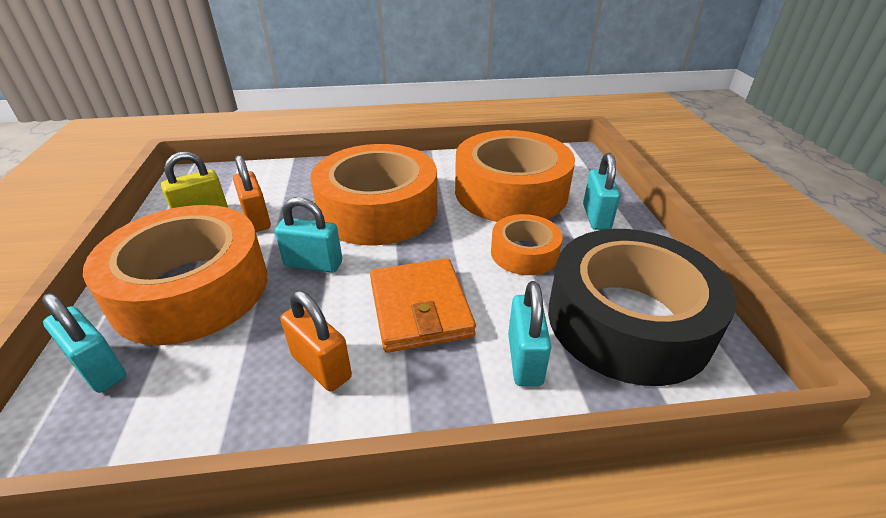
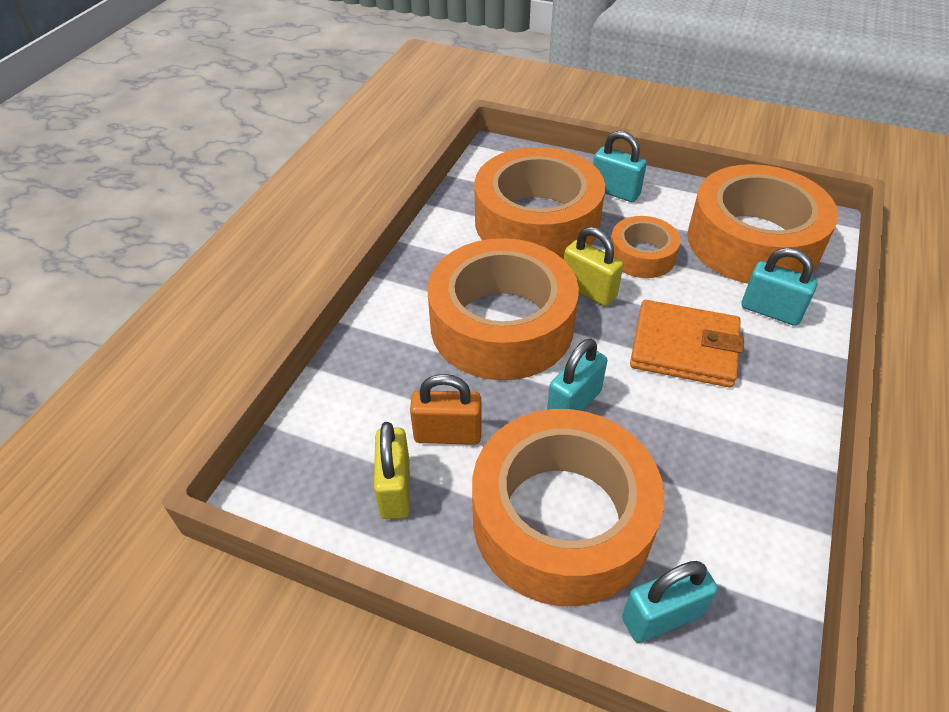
camera: 60 degrees left, 10 degrees up
orange padlock [280,291,352,392] -> none
black tape [548,229,736,386] -> orange tape [687,164,838,284]
none -> yellow padlock [564,227,623,306]

